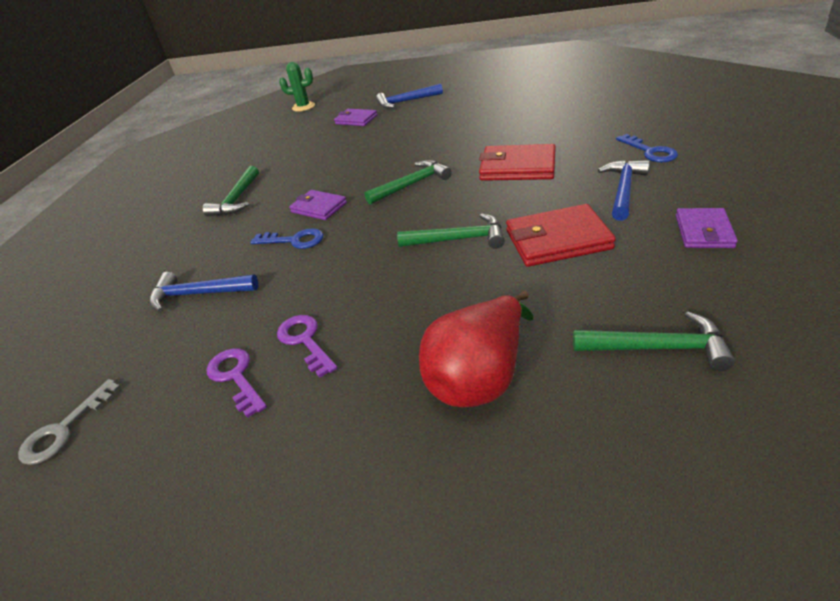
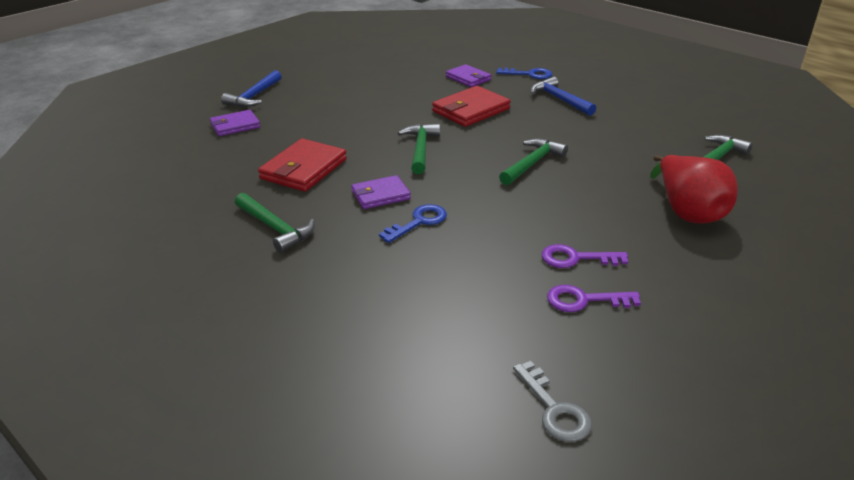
camera: 60 degrees left, 5 degrees down
blue hammer [150,272,258,312] -> none
green cactus [279,62,315,112] -> none
red wallet [506,204,616,267] -> red wallet moved to [258,138,347,192]
purple wallet [676,208,738,248] -> purple wallet moved to [446,64,491,87]

